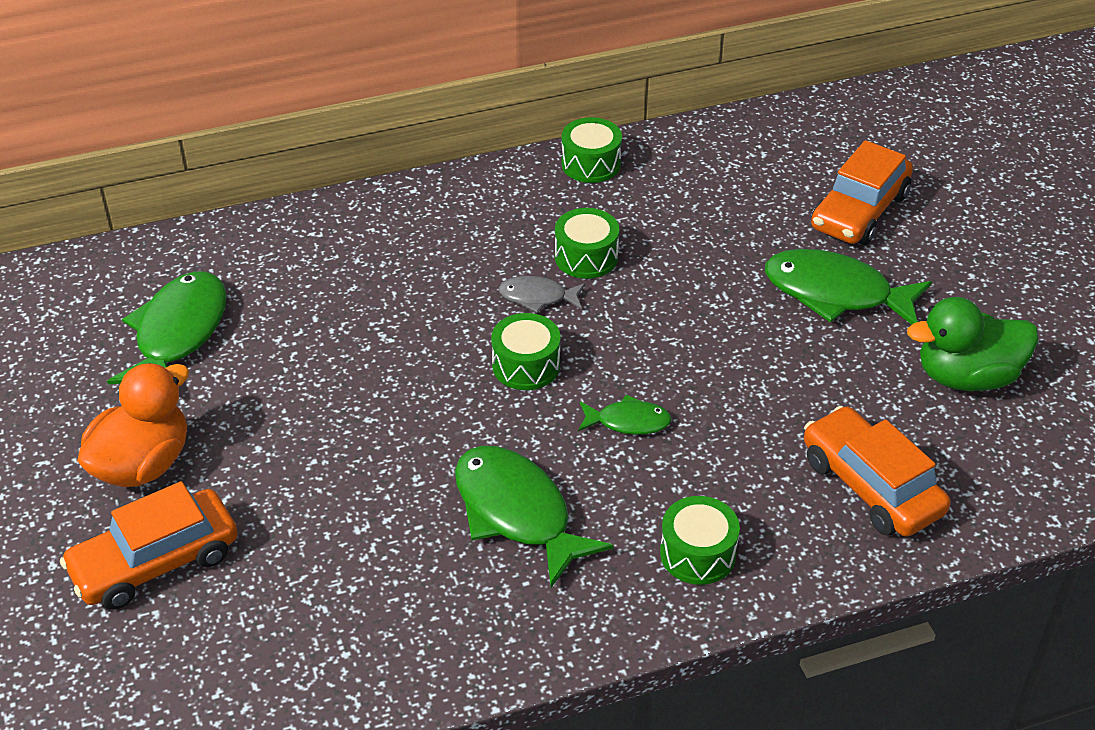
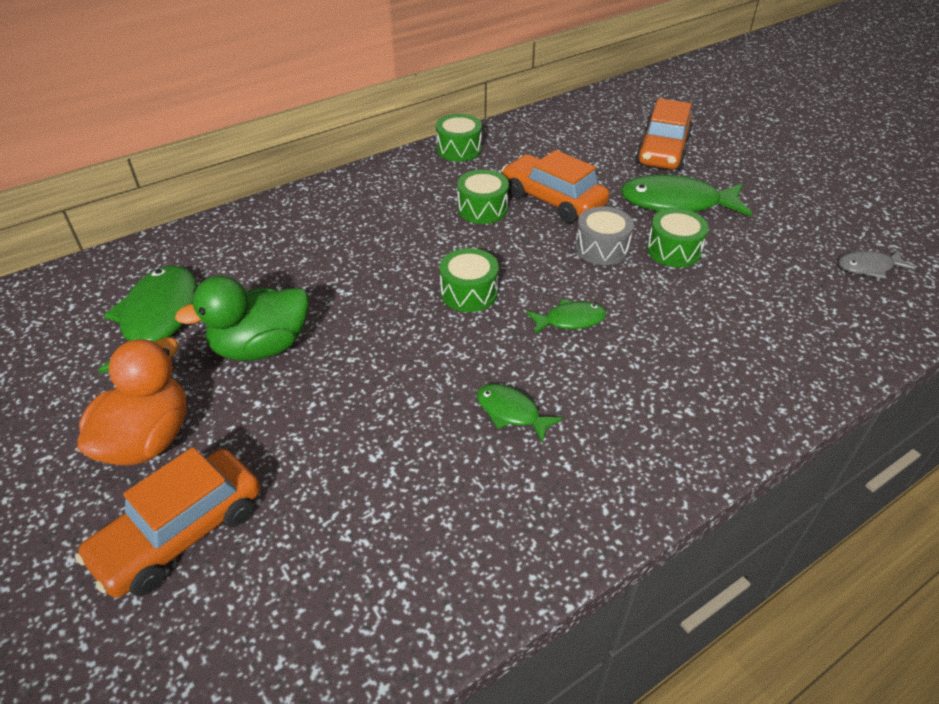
camera: 15 degrees left, 0 degrees up
green fish [455,446,613,588] -> green fish [477,384,563,443], size x0.52
grey fish [499,276,586,313] -> grey fish moved to [838,250,915,279]
green drum [660,496,740,585] -> green drum moved to [647,208,709,267]
orange car [804,406,950,537] -> orange car moved to [502,150,609,223]
green duck [907,297,1038,391] -> green duck moved to [175,276,309,361]
none -> grey drum [575,207,634,265]

